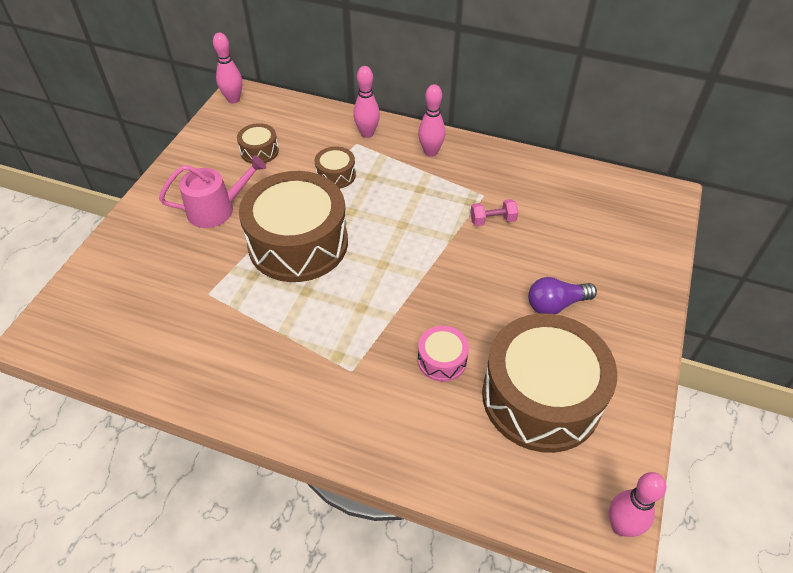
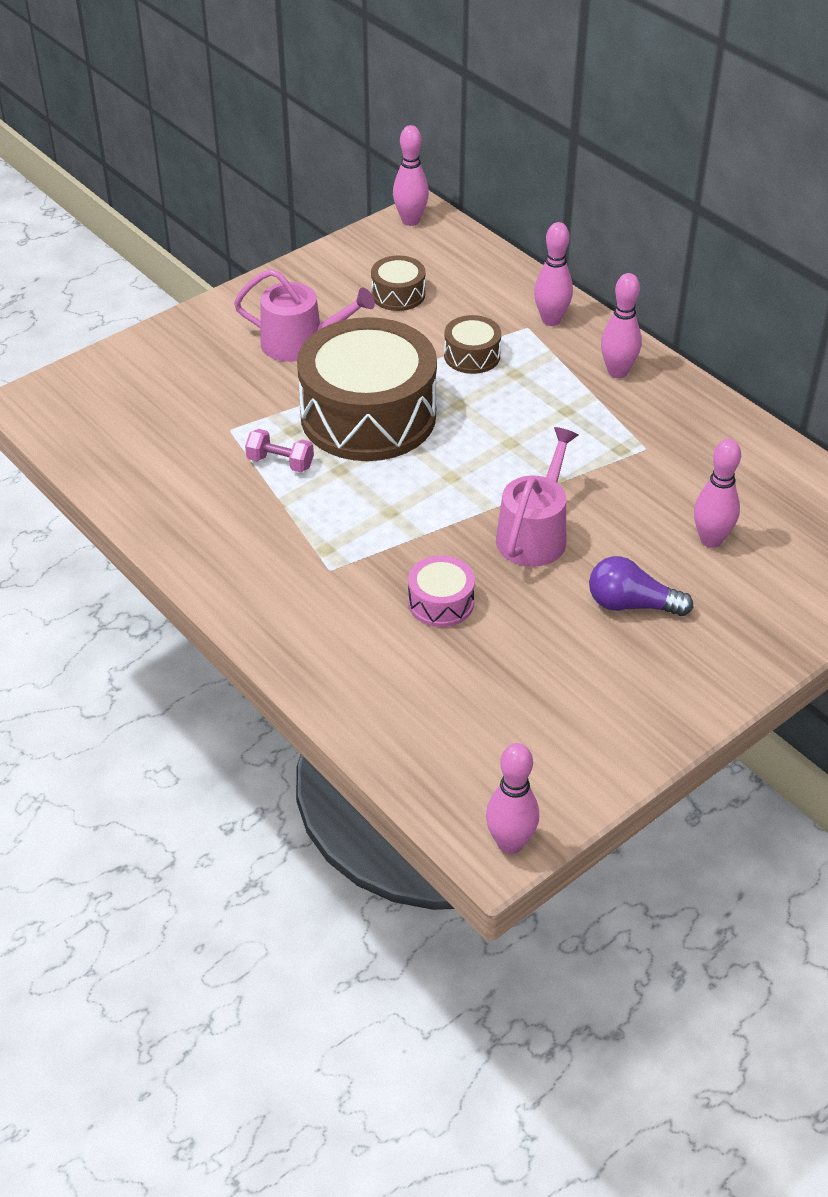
camera: 30 degrees right, 5 degrees down
pink dumbbell [470,199,518,226] -> pink dumbbell moved to [245,429,314,472]
brown drum [482,313,617,453] -> none
none -> pink watering can [496,427,578,567]
none -> pink bowling pin [694,439,741,548]

